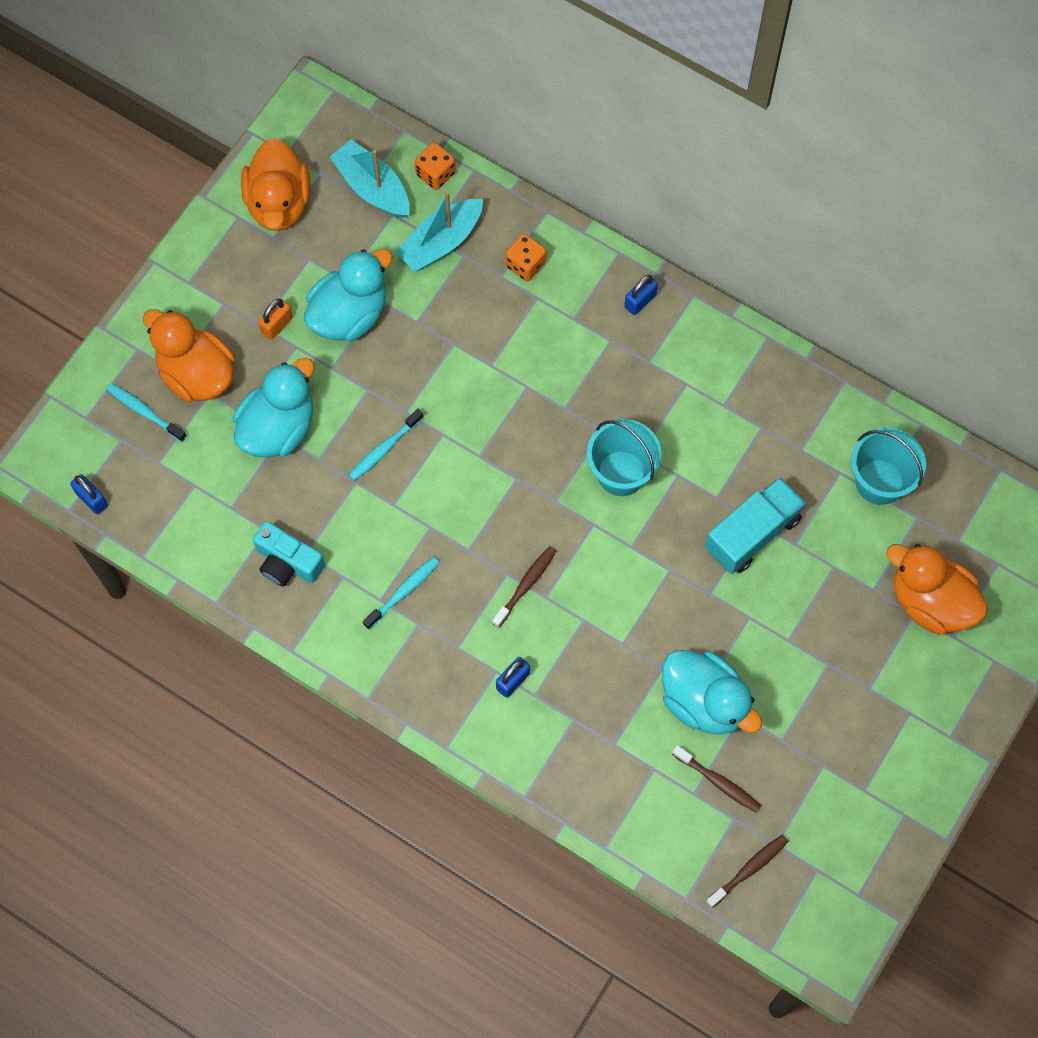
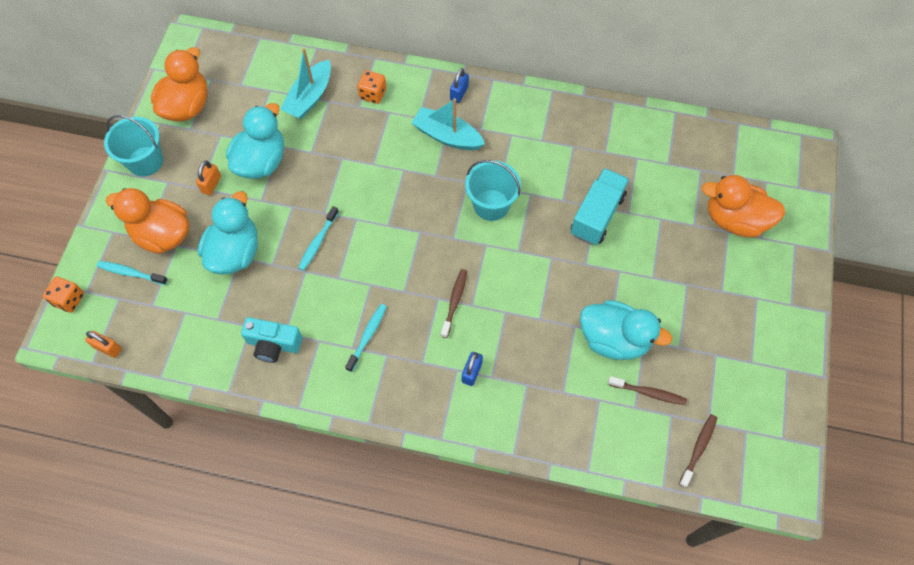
camera: 20 degrees left, 5 degrees down
blue padlock [70,474,108,514] -> orange padlock [85,331,122,358]
orange duck [241,138,311,231] -> orange duck turned 135 degrees counterclockwise [151,47,208,121]
turquoise boat [330,139,410,218] -> turquoise boat moved to [411,98,485,150]
orange dice [415,142,456,190] -> orange dice moved to [43,276,84,313]
turquoise bucket [851,428,926,505] -> turquoise bucket moved to [104,115,163,177]

